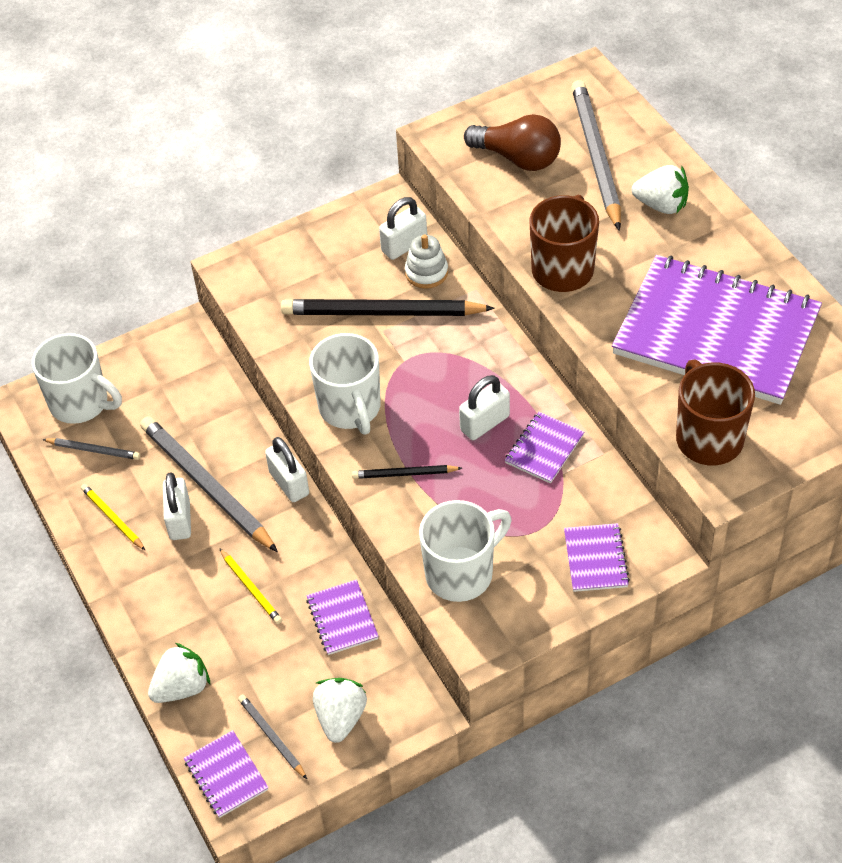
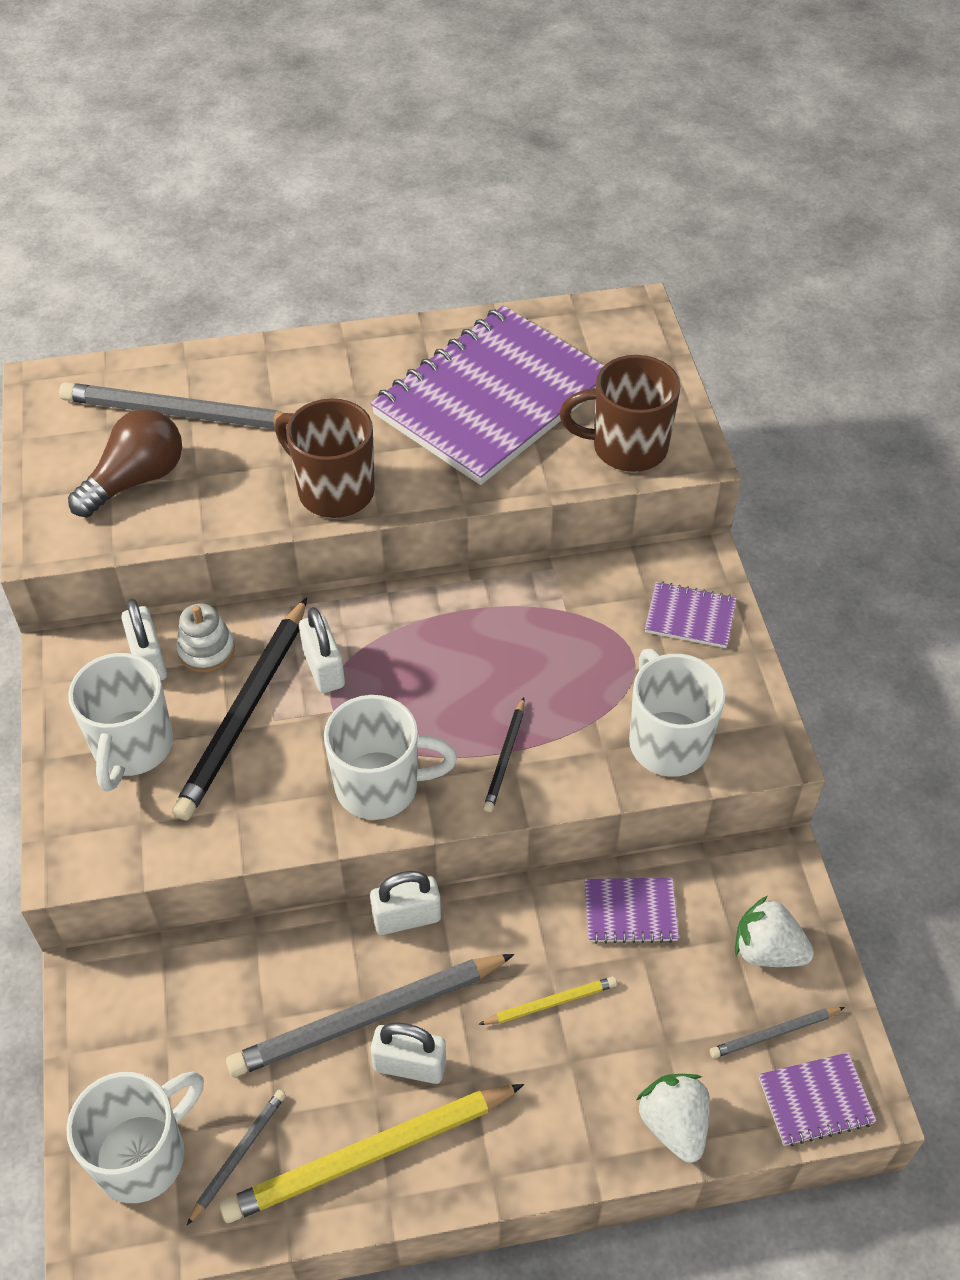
camera: 75 degrees left, 0 degrees up
yellow pencil [81,484,145,550] -> yellow pencil [219,1084,524,1223], size x2.07
white padlock [459,375,510,440] -> white padlock moved to [299,607,345,693]
purple notebook [505,412,584,484] -> none
white strawberry [631,165,689,214] -> none
none -> white mug [68,653,173,791]

